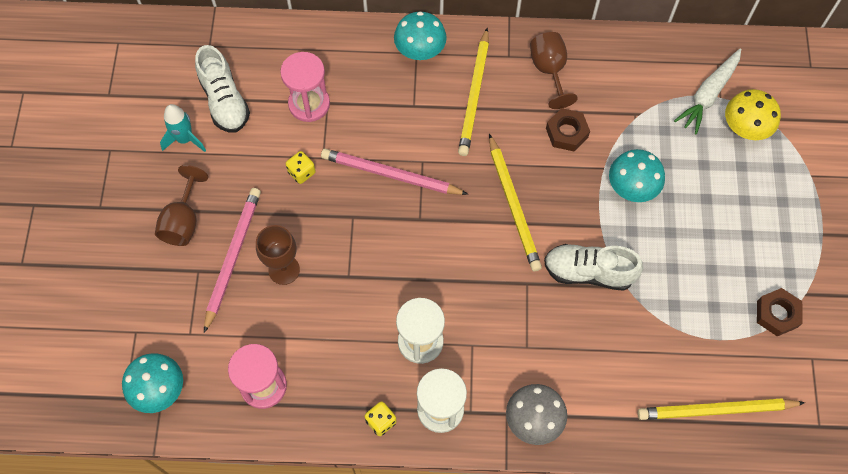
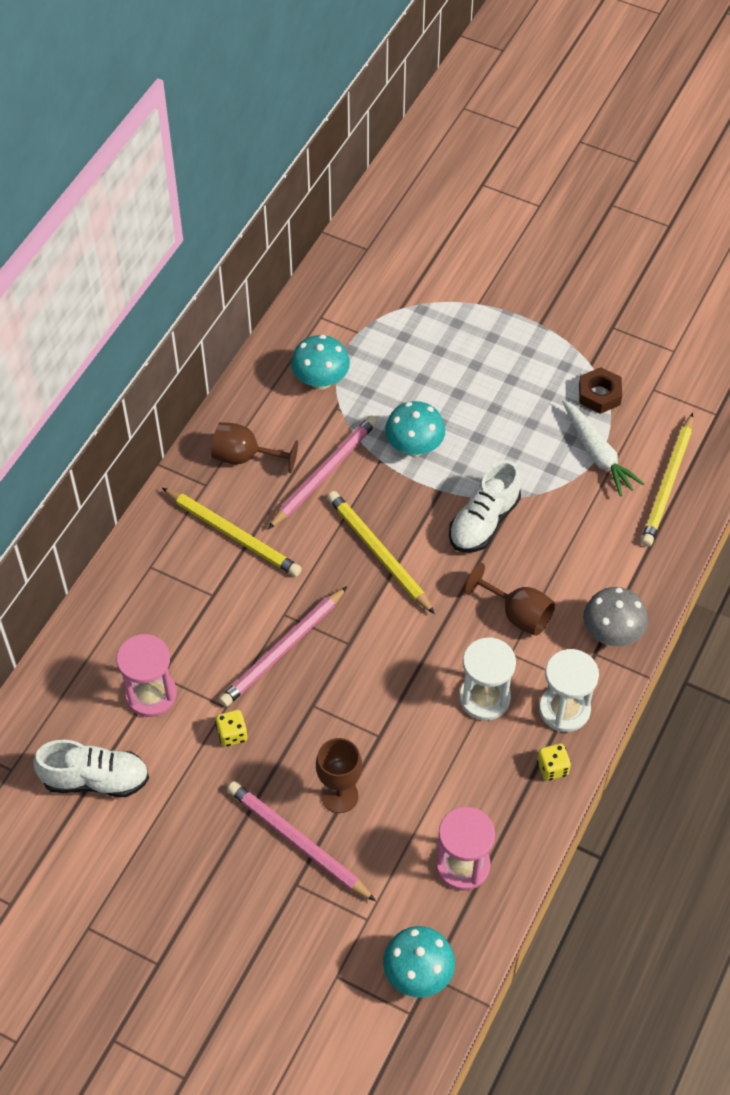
camera: 65 degrees left, 10 degrees down
brown goblet [155,165,208,246] -> brown goblet moved to [464,563,556,636]
turquoise rocket [160,104,206,152] -> none
turquoise mushroom [394,12,447,60] -> turquoise mushroom moved to [291,335,350,390]
yellow pencil [489,134,542,271] -> yellow pencil turned 135 degrees counterclockwise [327,491,435,614]
brown nut [546,108,590,151] -> pink pencil [268,415,378,529]
white carrot [674,48,741,134] -> white carrot moved to [562,400,644,497]
yellow mushroom [725,89,781,140] -> none

